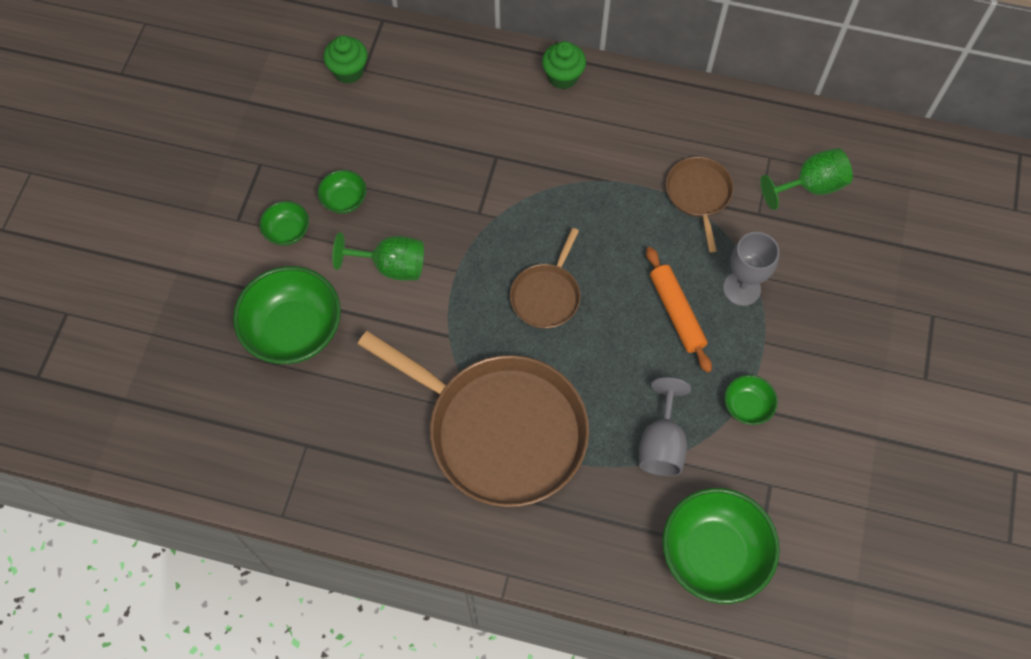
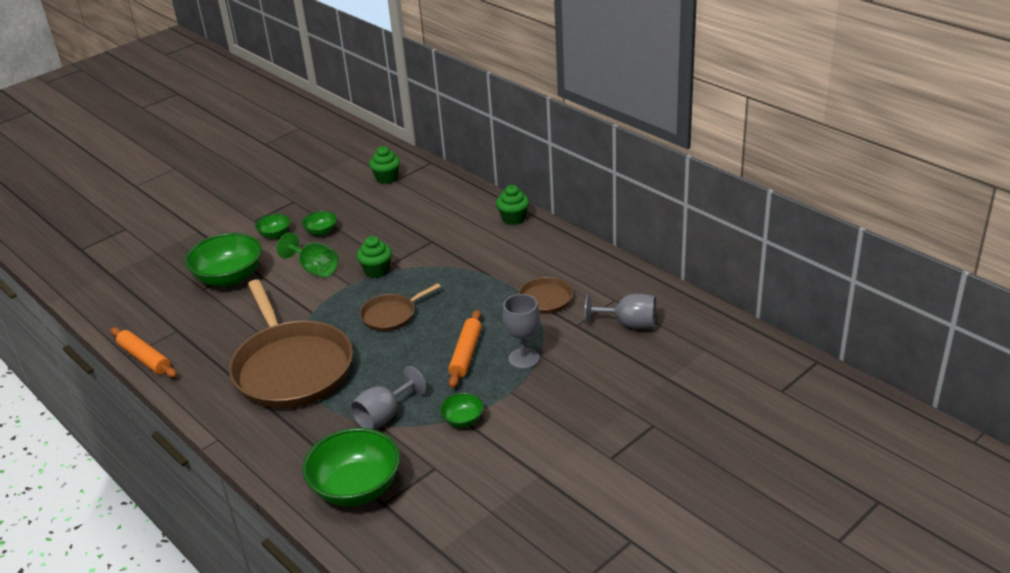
camera: 35 degrees right, 30 degrees down
green goblet [760,148,853,210] -> grey goblet [585,294,656,329]
none -> orange rolling pin [111,327,177,378]
none -> green cupcake [357,236,392,278]

